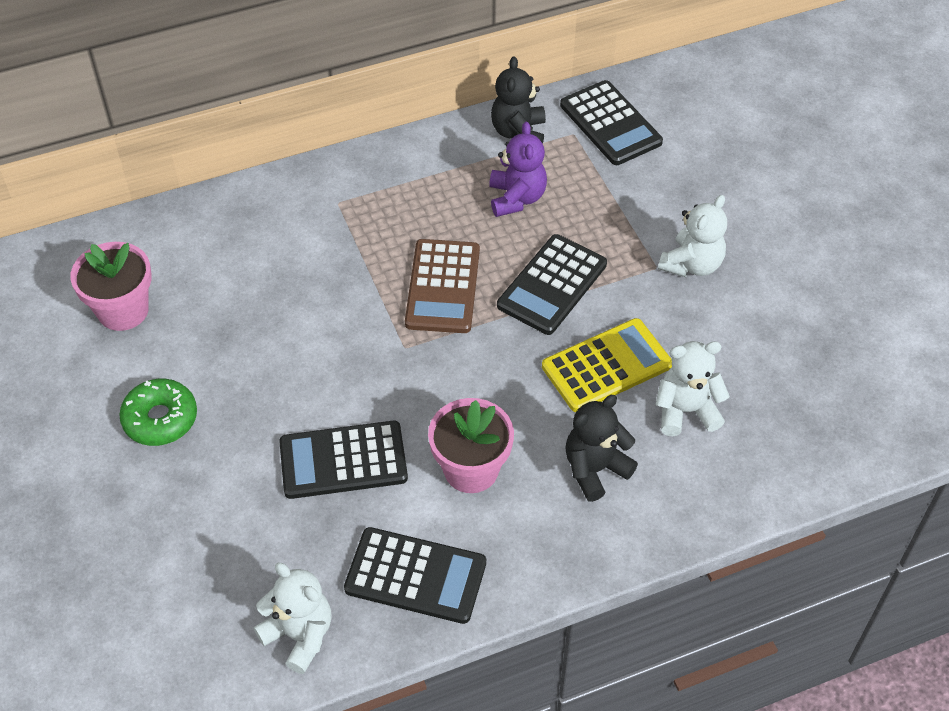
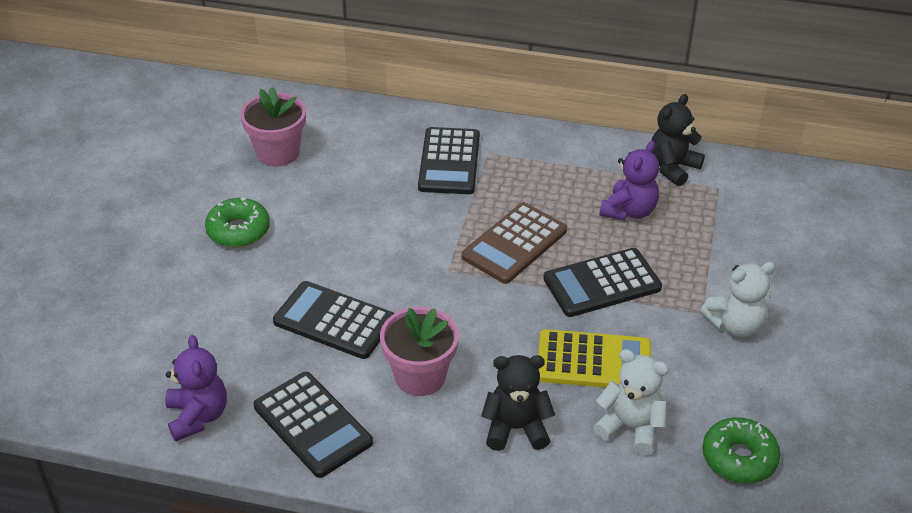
camera: 35 degrees right, 10 degrees down
white teddy bear [254,563,332,674] -> purple teddy bear [165,335,227,441]
black calculator [560,80,663,165] -> black calculator moved to [418,127,480,194]
none -> green donut [702,417,781,484]

